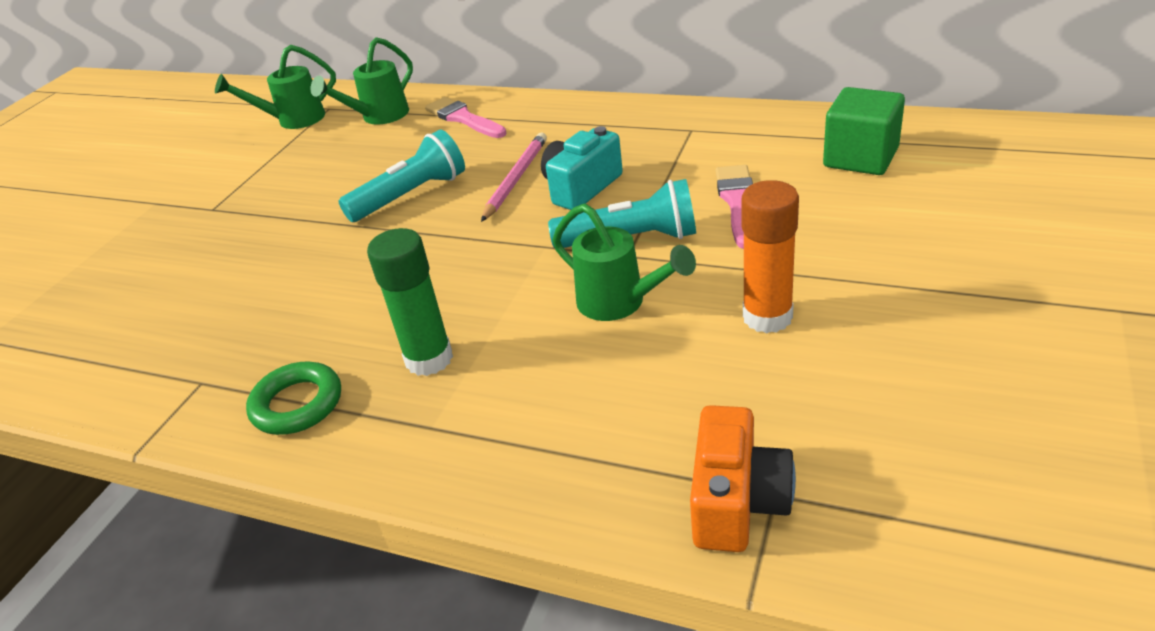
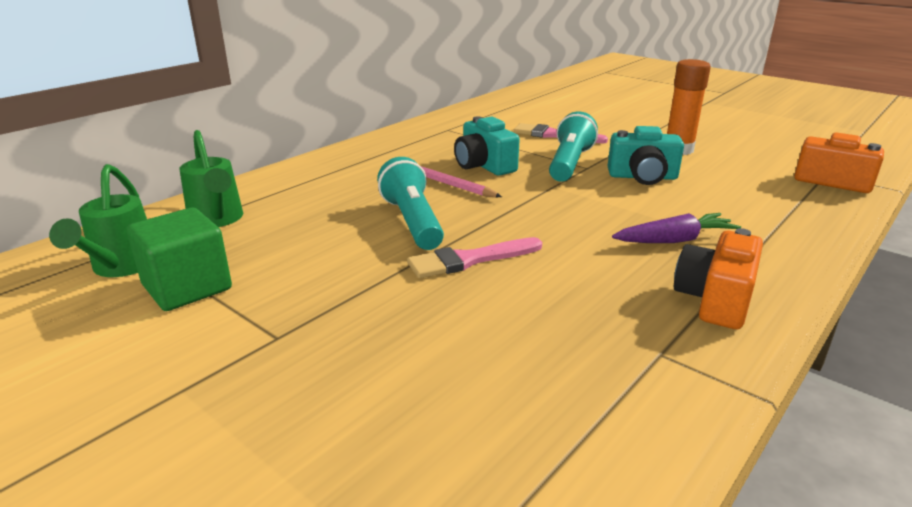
camera: 75 degrees left, 10 degrees down
green ring [246,362,341,435] -> orange camera [674,228,763,329]
green glue stick [367,228,453,376] -> purple carrot [612,213,741,243]
pink brush [425,97,506,138] -> pink brush moved to [407,237,542,278]
green watering can [552,203,696,321] -> turquoise camera [608,126,684,185]
green cube [823,87,905,175] -> green cube moved to [127,208,232,311]

